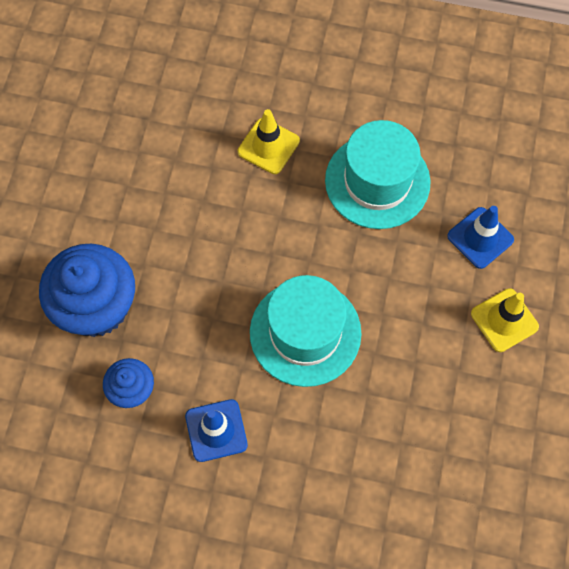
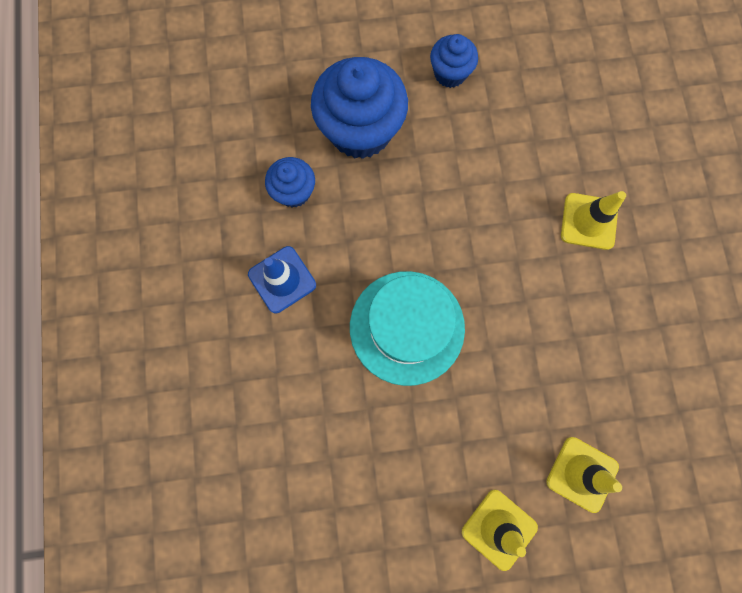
camera: 70 degrees right, 10 degrees up
turquoise hat [325,120,430,229] -> none
blue traffic cone [447,206,514,269] -> yellow traffic cone [546,437,622,513]
none -> blue cupcake [430,34,478,88]

